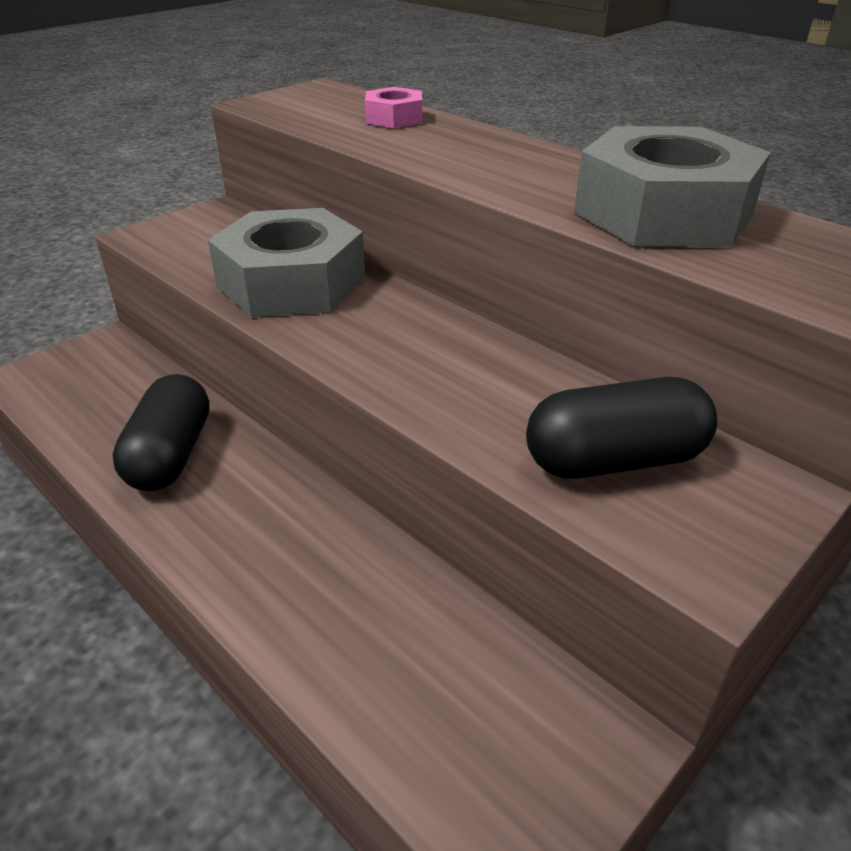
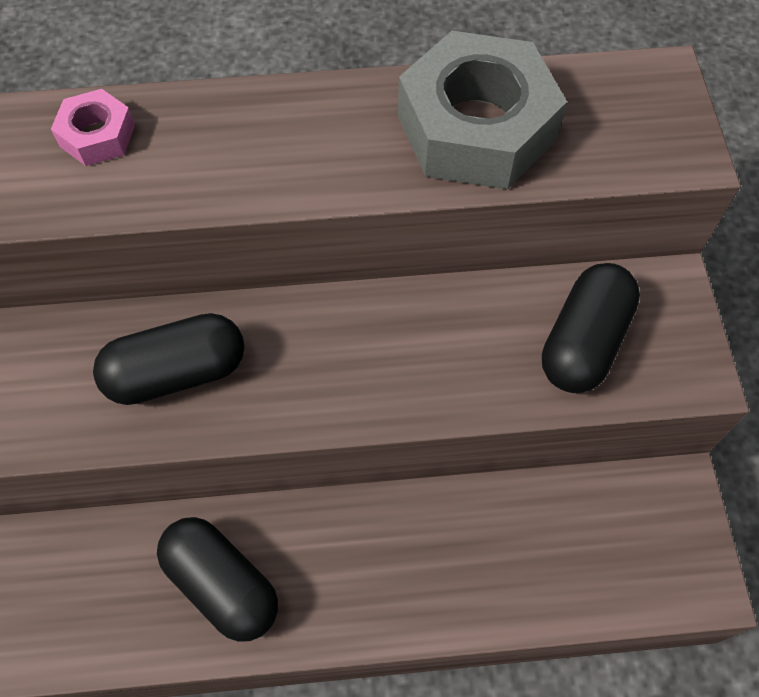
camera: 50 degrees left, 25 degrees up
grey nut [208,208,365,317] -> black capsule [93,313,245,405]

